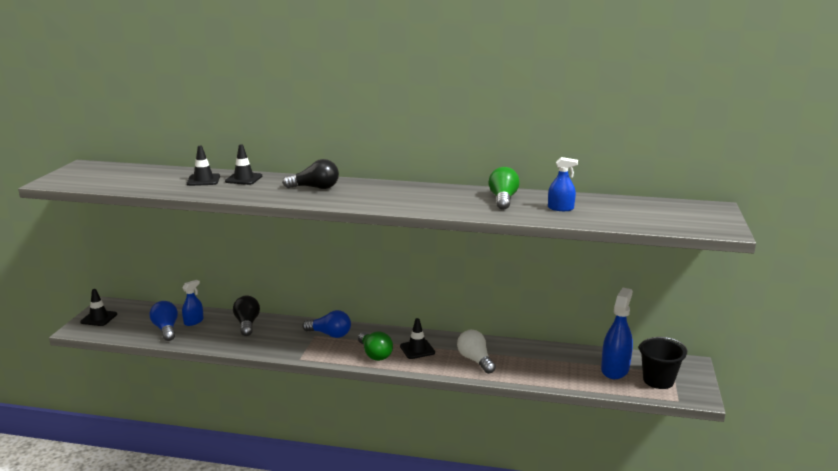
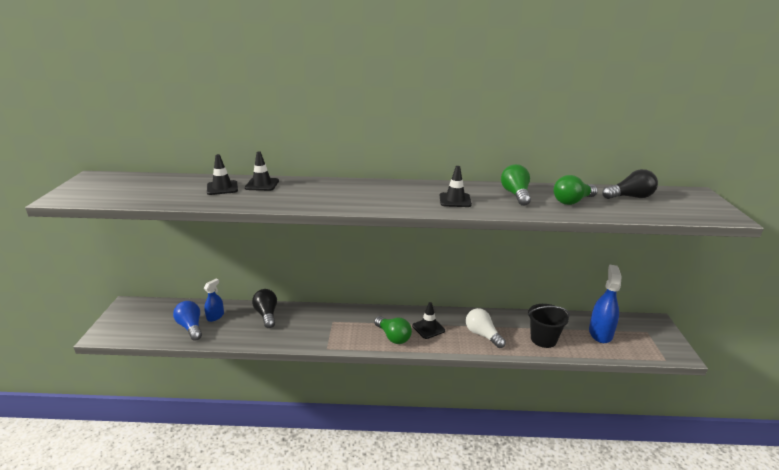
camera: 10 degrees left, 5 degrees up
black traffic cone [80,289,117,326] -> black traffic cone moved to [440,166,472,207]
black light bulb [283,159,339,189] -> black light bulb moved to [602,169,658,199]
blue light bulb [303,310,351,338] -> none
blue spray bottle [548,157,578,211] -> green light bulb [553,175,598,205]
black bucket [638,337,687,389] -> black bucket moved to [528,304,570,348]

